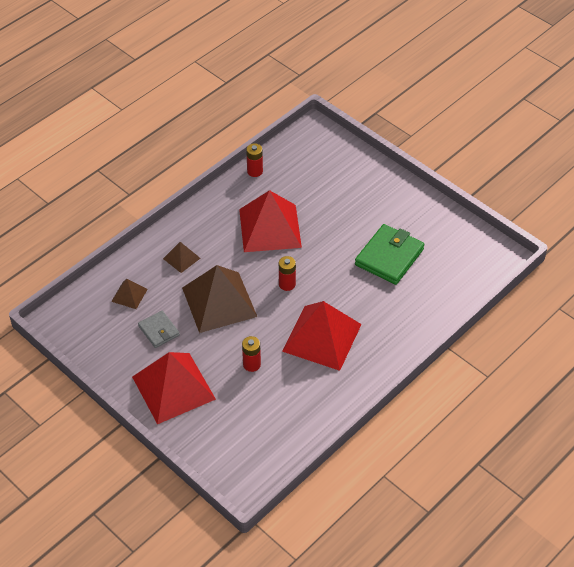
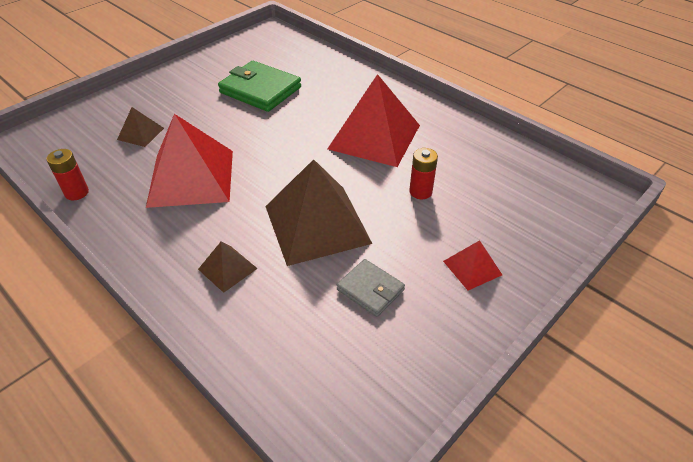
camera: 90 degrees left, 5 degrees down
brown pyramid [111,279,148,309] -> brown pyramid moved to [117,107,164,147]
red pyramid [132,352,216,424] -> red pyramid [443,240,502,290], size x0.46
grey wallet [138,311,180,348] -> grey wallet turned 75 degrees clockwise [337,259,405,317]
red battery [279,256,296,291] -> none

